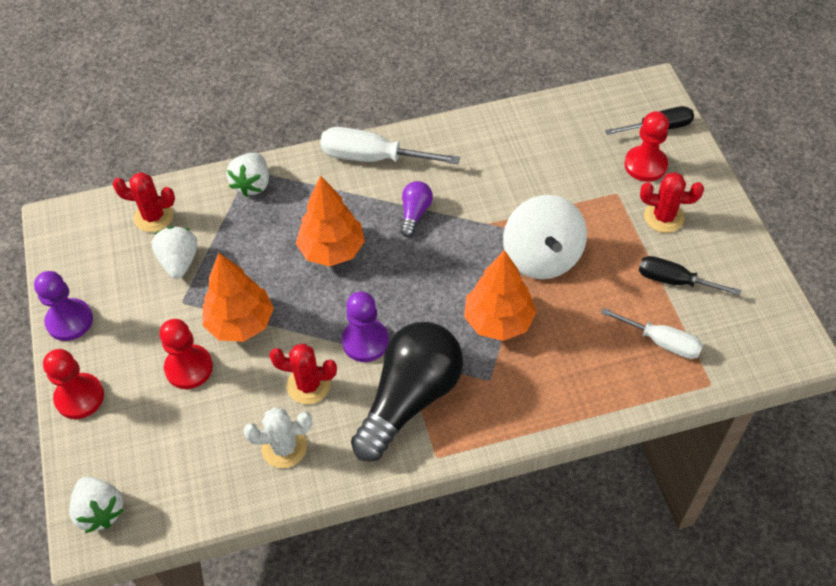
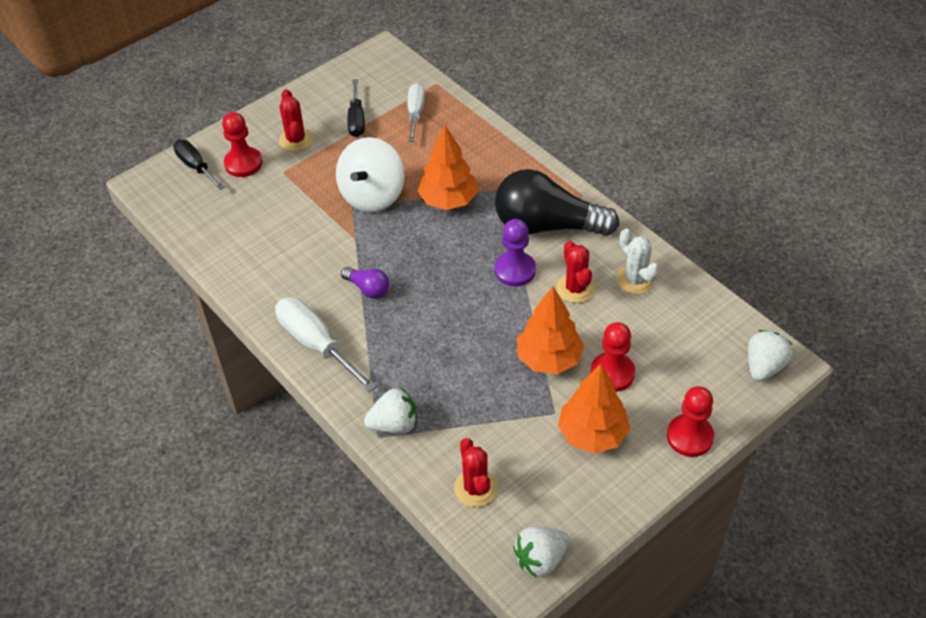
camera: 115 degrees left, 5 degrees down
purple pawn [34,271,93,341] -> none
white strawberry [152,226,198,279] -> white strawberry moved to [513,527,570,578]
orange tree [296,176,365,267] -> orange tree moved to [558,364,630,454]
white screwdriver [320,127,460,164] -> white screwdriver turned 150 degrees clockwise [275,297,377,392]
purple light bulb [401,181,433,237] -> purple light bulb turned 135 degrees counterclockwise [341,267,389,298]
white spinning top [503,195,587,279] -> white spinning top turned 150 degrees clockwise [336,137,404,212]

